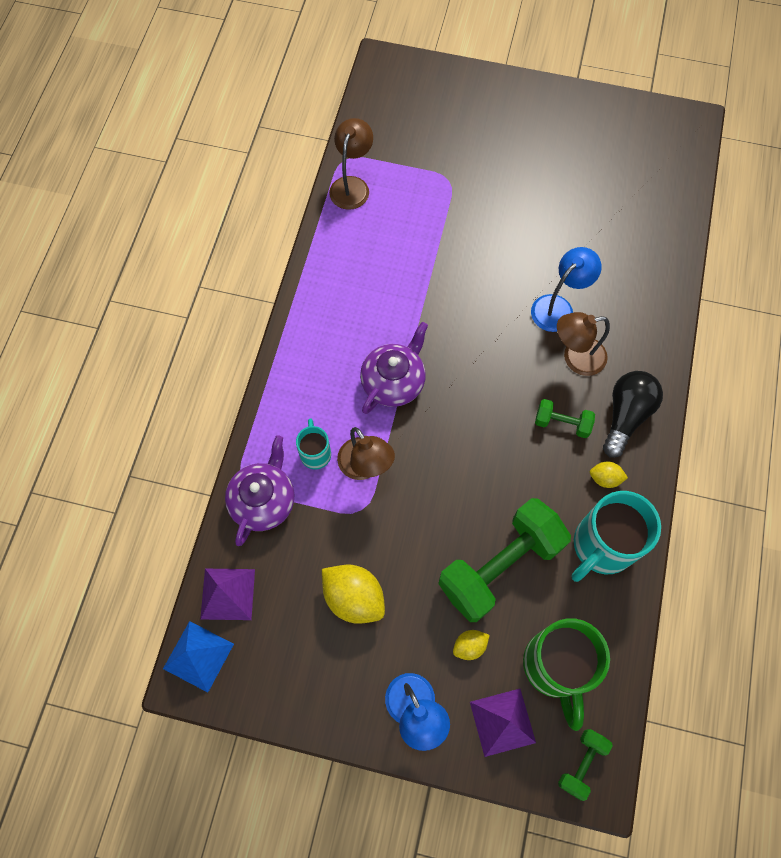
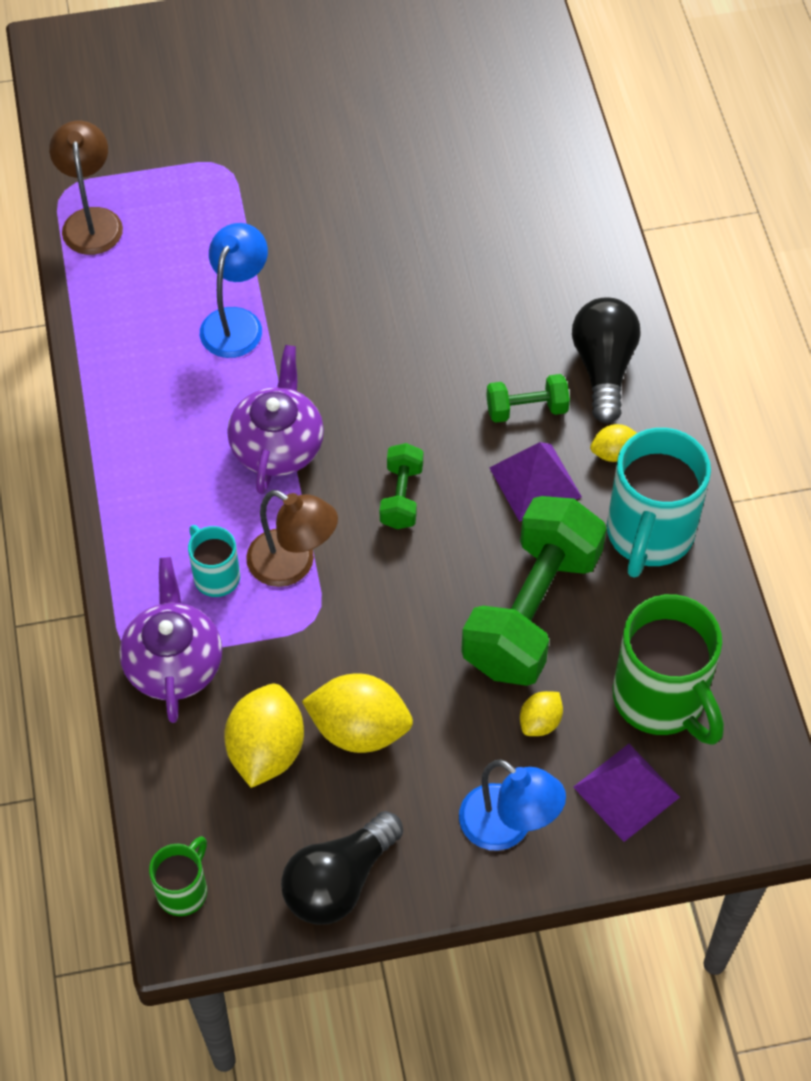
camera: 25 degrees left, 10 degrees down
blue pyramid [163,621,234,693] -> green mug [149,836,207,916]
purple pyramid [200,569,255,620] -> purple pyramid moved to [489,442,582,522]
blue lamp [531,247,602,332] -> blue lamp moved to [200,223,268,358]
brown lamp [557,312,610,376] -> none
green dumbbell [558,729,613,801] -> green dumbbell moved to [380,443,423,529]
none -> yellow lemon [224,684,304,788]
none -> black light bulb [281,811,403,925]

